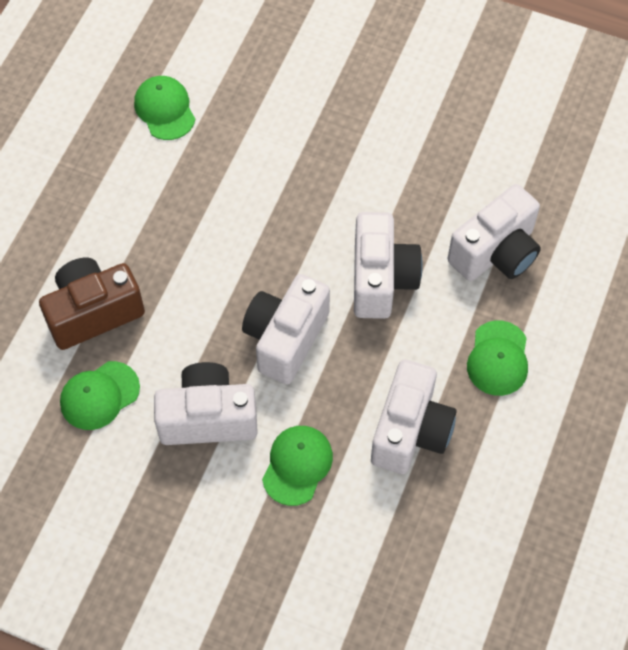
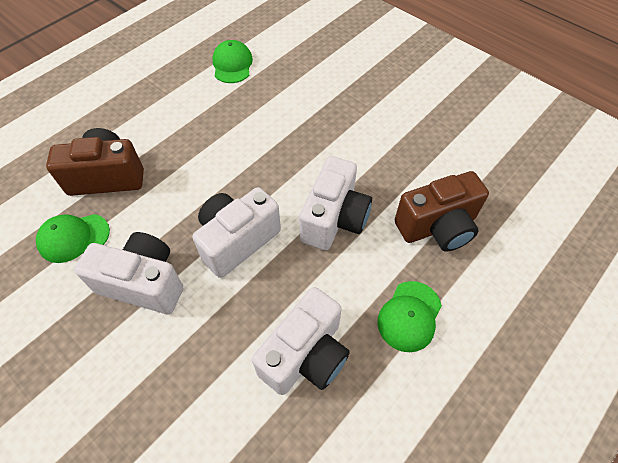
camera: 20 degrees right, 5 degrees down
green cap [262,426,333,506] -> none
white camera [448,184,541,281] -> brown camera [395,171,489,252]

